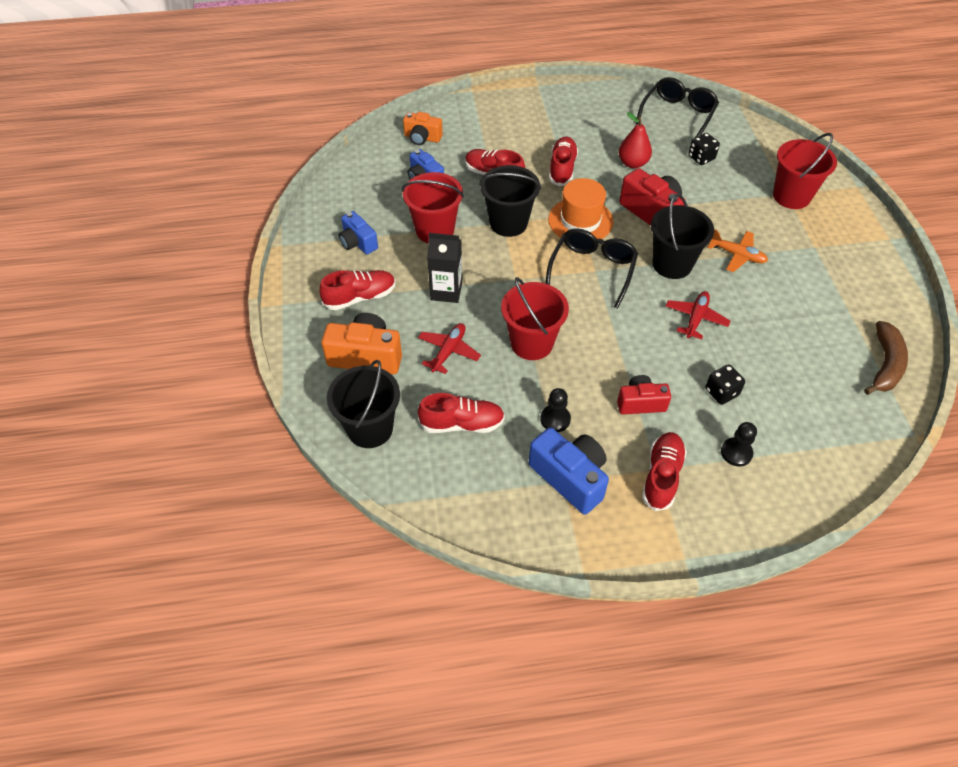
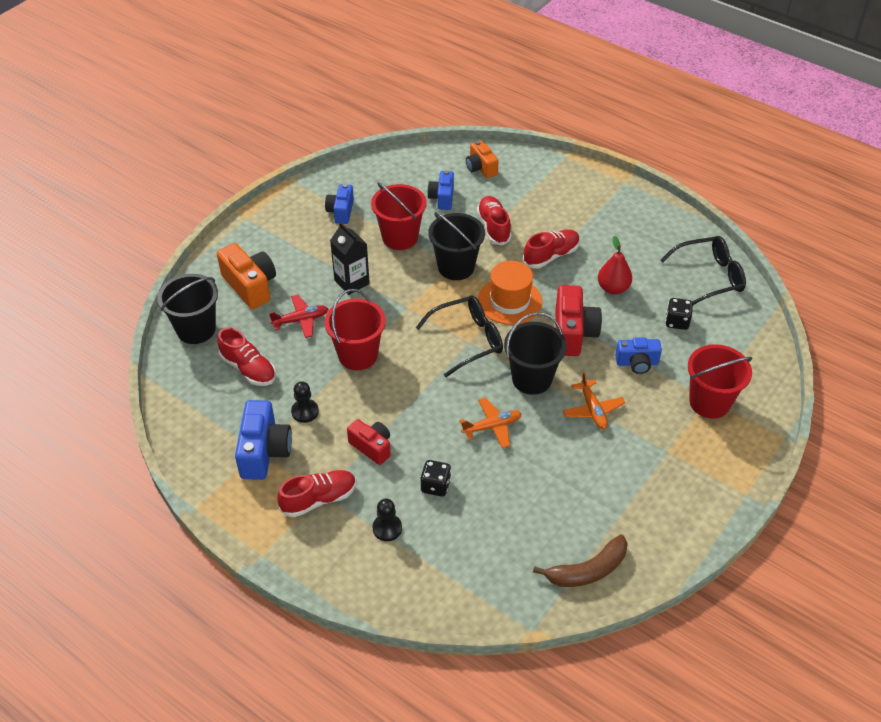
camera: 45 degrees right, 5 degrees down
red shoe [319,270,396,310] -> none
red plane [666,291,730,339] -> orange plane [460,397,522,448]
none -> blue camera [615,337,662,374]

